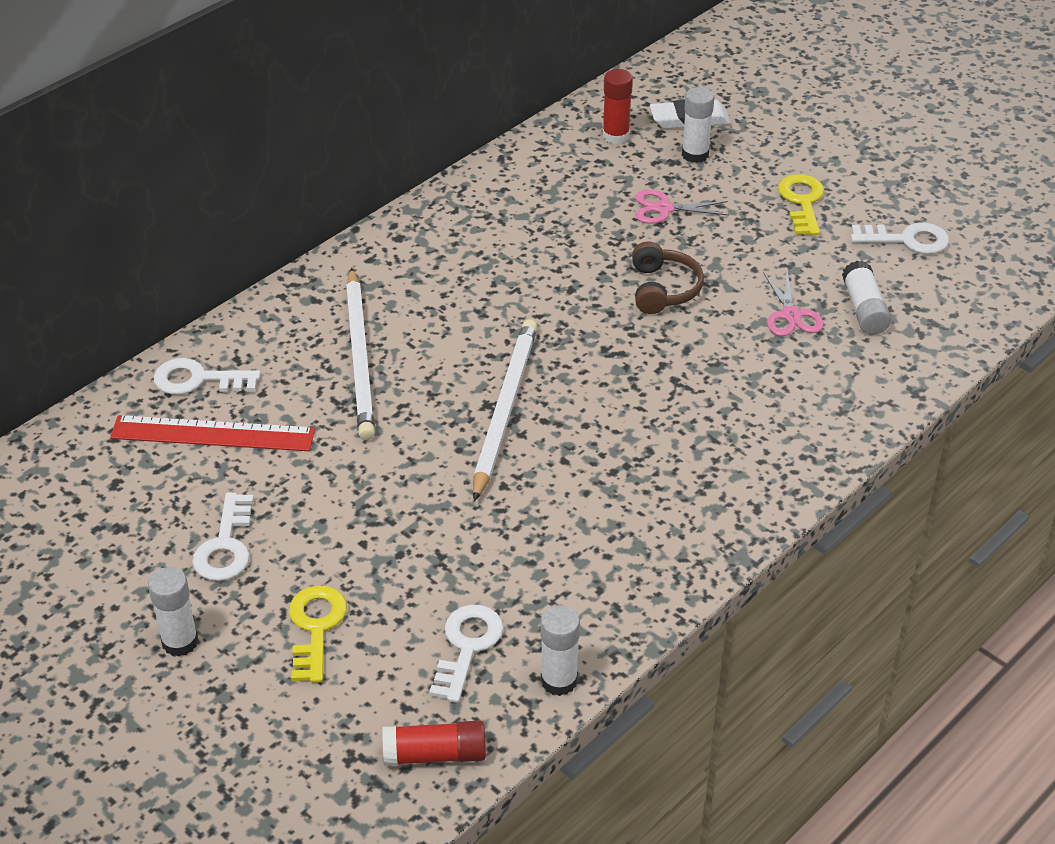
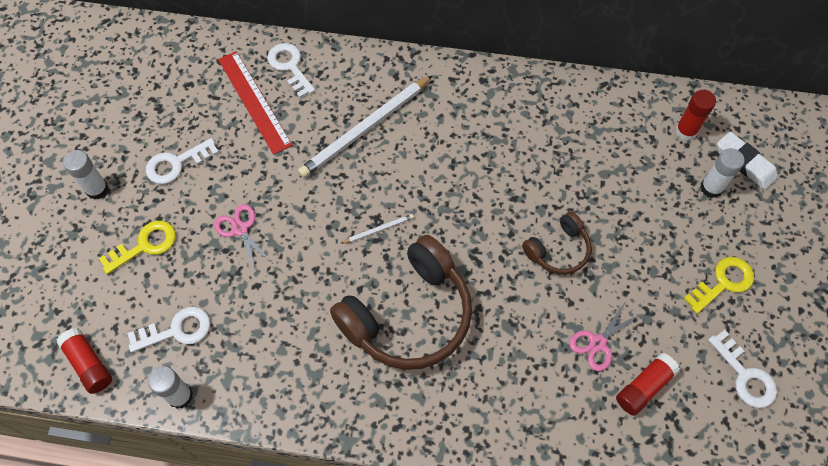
camera: 55 degrees right, 20 degrees up
white pencil [473,319,537,502] -> white pencil [341,214,414,244], size x0.42
pink scissors [635,190,729,224] -> pink scissors moved to [214,204,272,272]
white glue stick [842,260,891,335] -> red glue stick [616,353,680,416]
none -> brown headphones [330,235,472,370]

